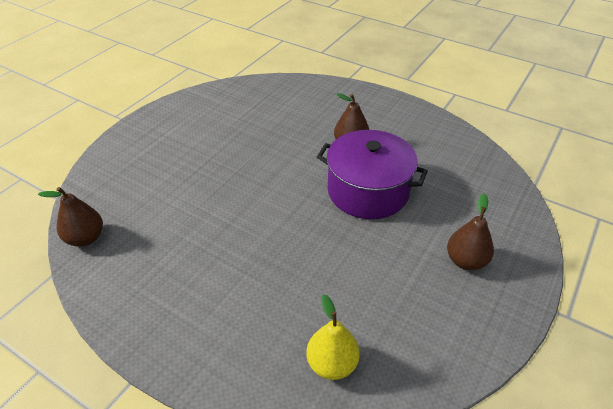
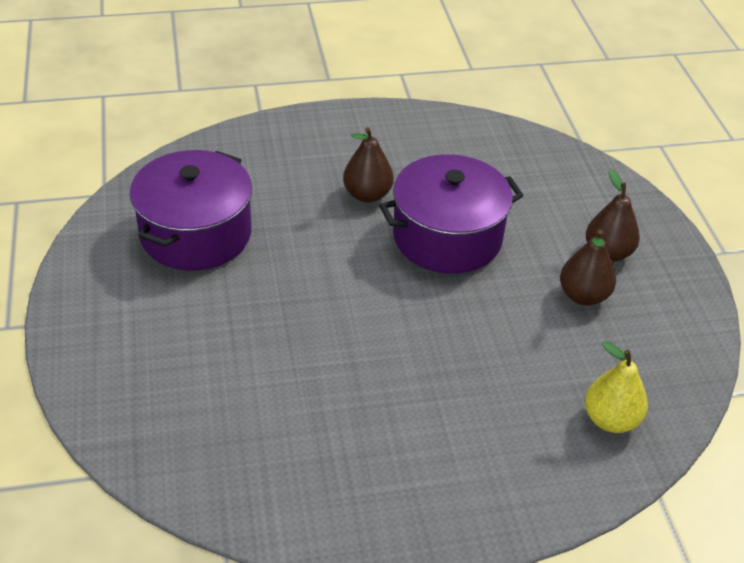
camera: 45 degrees left, 0 degrees up
brown pear [38,187,103,247] -> brown pear moved to [560,230,616,306]
none -> purple pot [130,150,252,270]

